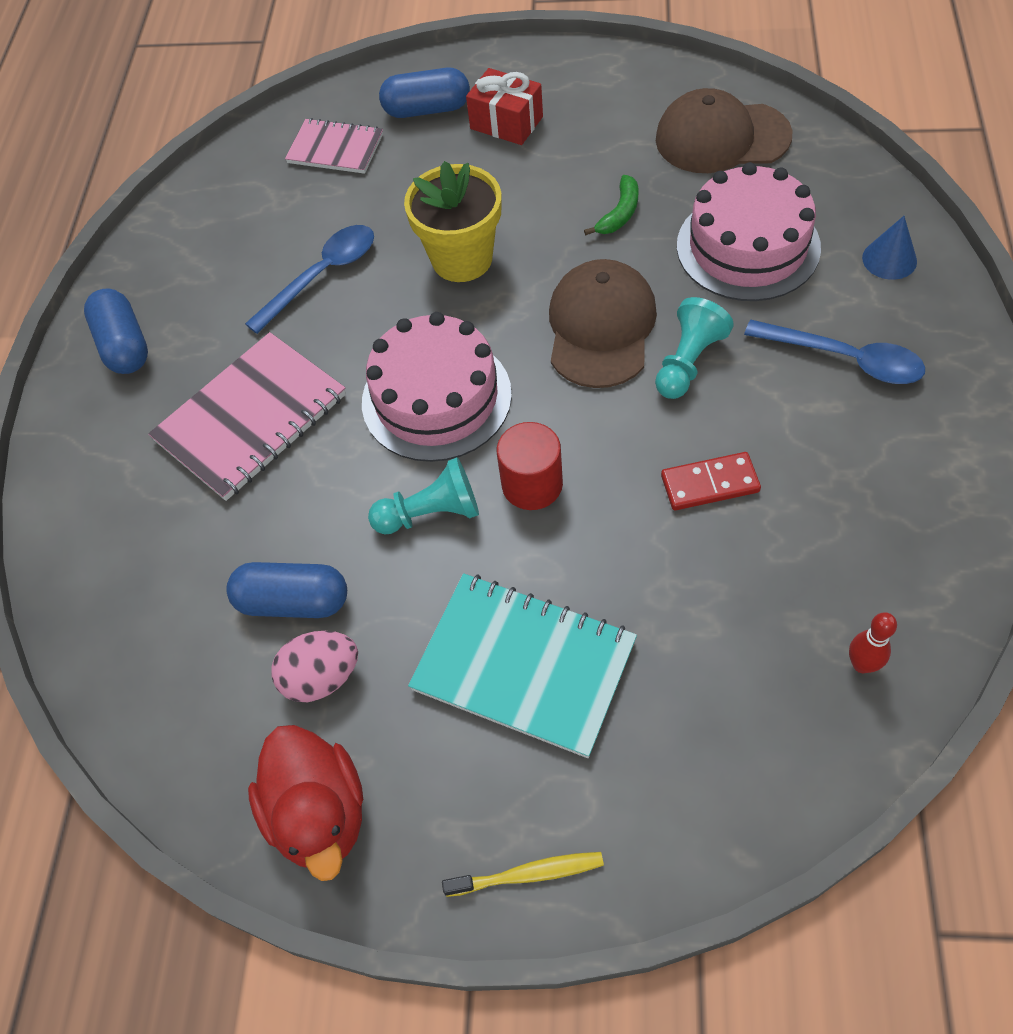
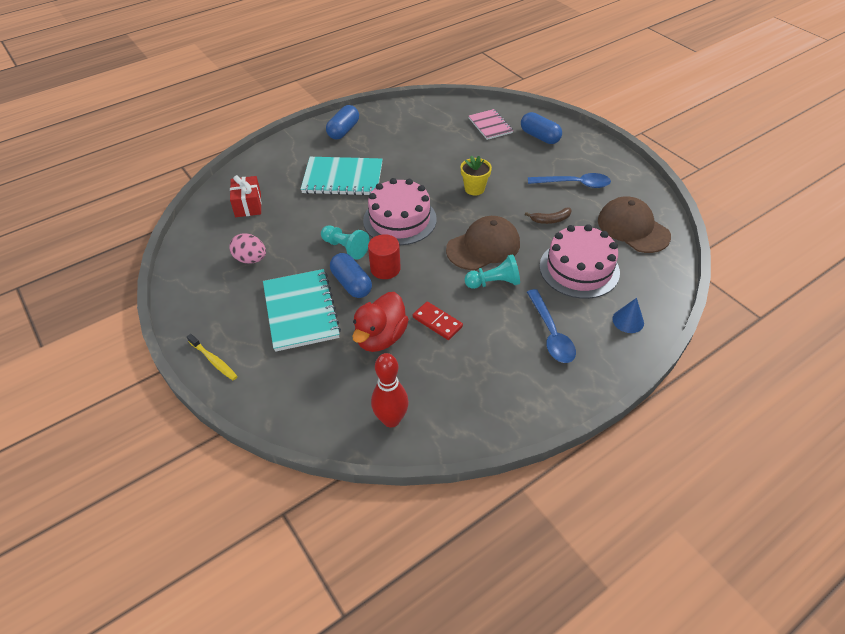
camera: 45 degrees right, 10 degrees down
pink notebook [148,332,346,501] -> turquoise notebook [301,157,383,195]
blue capsule [226,562,347,618] -> blue capsule moved to [330,253,372,298]
blue spoon [245,225,374,334] -> blue spoon moved to [528,173,611,188]
red duck [248,725,363,881] -> red duck moved to [352,292,409,352]
yellow flower pot [404,161,501,282] -> yellow flower pot [461,156,492,195], size x0.65
red gift [466,68,543,145] -> red gift moved to [230,175,262,217]
green banana [584,175,638,235] -> brown banana [525,207,572,224]
red bowling pin [849,612,897,673] -> red bowling pin [371,353,409,428], size x1.77

